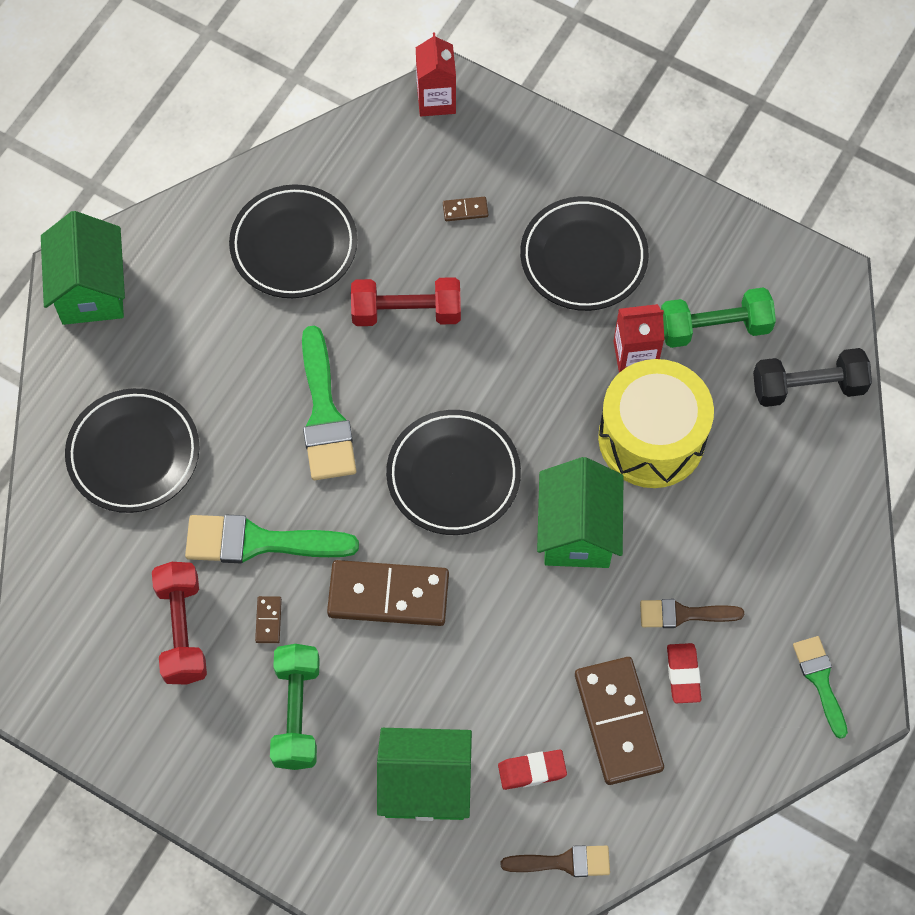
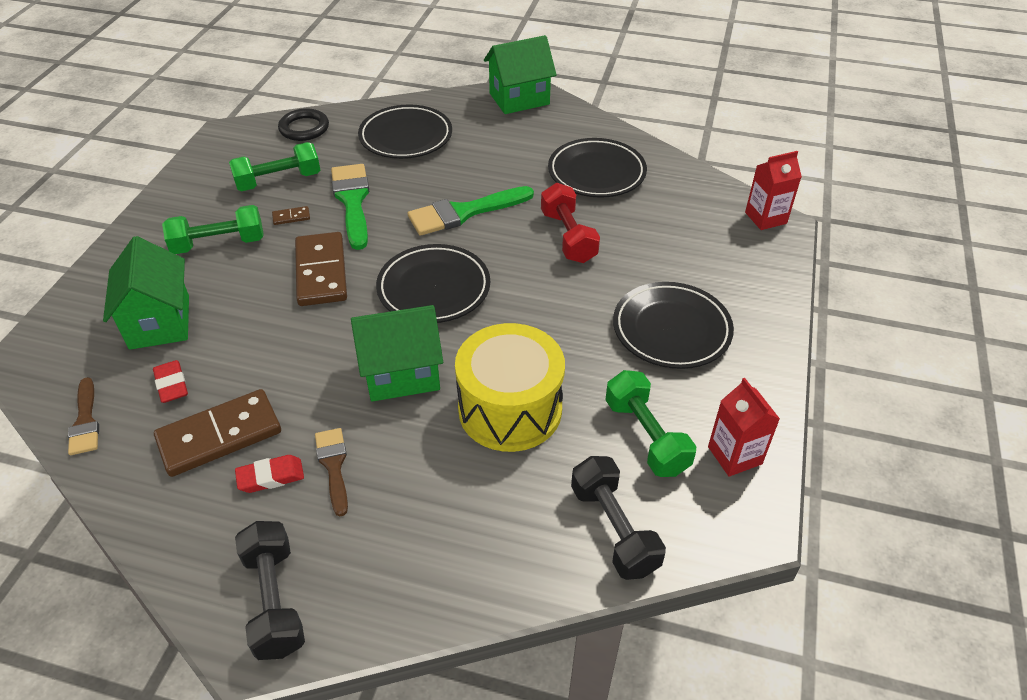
camera: 75 degrees right, 20 degrees down
red dumbbell [152,562,207,684] -> green dumbbell [229,142,320,191]
brown domino [443,197,488,221] -> none
red carton [613,304,664,373] -> red carton moved to [708,378,780,477]
green brush [793,636,848,739] -> black dumbbell [235,521,305,660]
none -> black ring [278,108,329,141]

